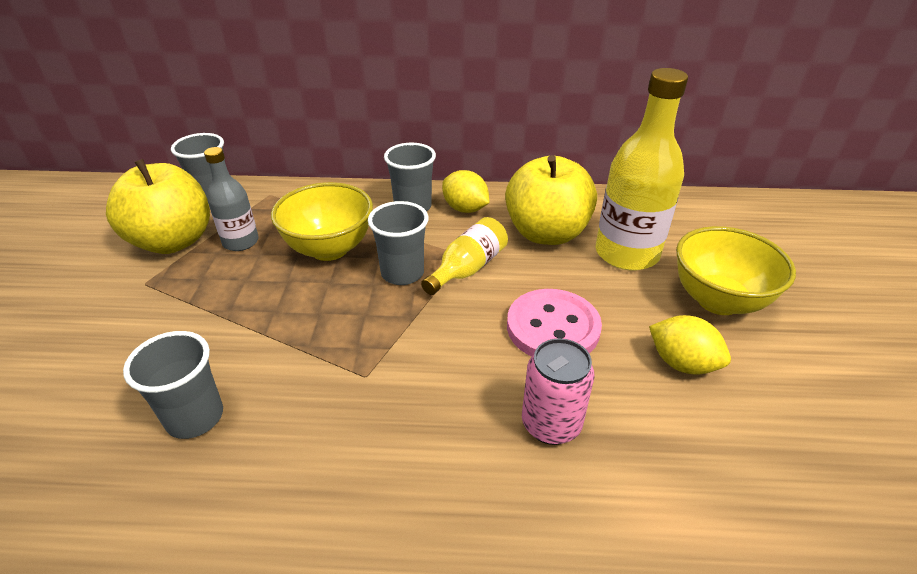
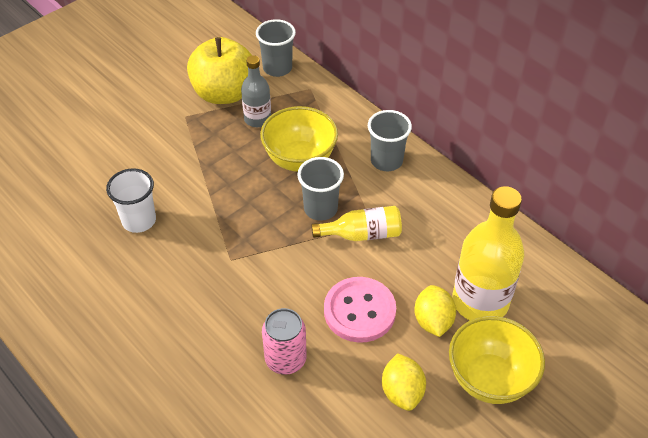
camera: 45 degrees right, 10 degrees up
grey cup [123,331,223,439] -> white cup [106,168,156,233]
yellow lemon [442,170,490,213] -> yellow lemon moved to [414,285,456,337]
yellow apple [505,155,597,245] -> none

